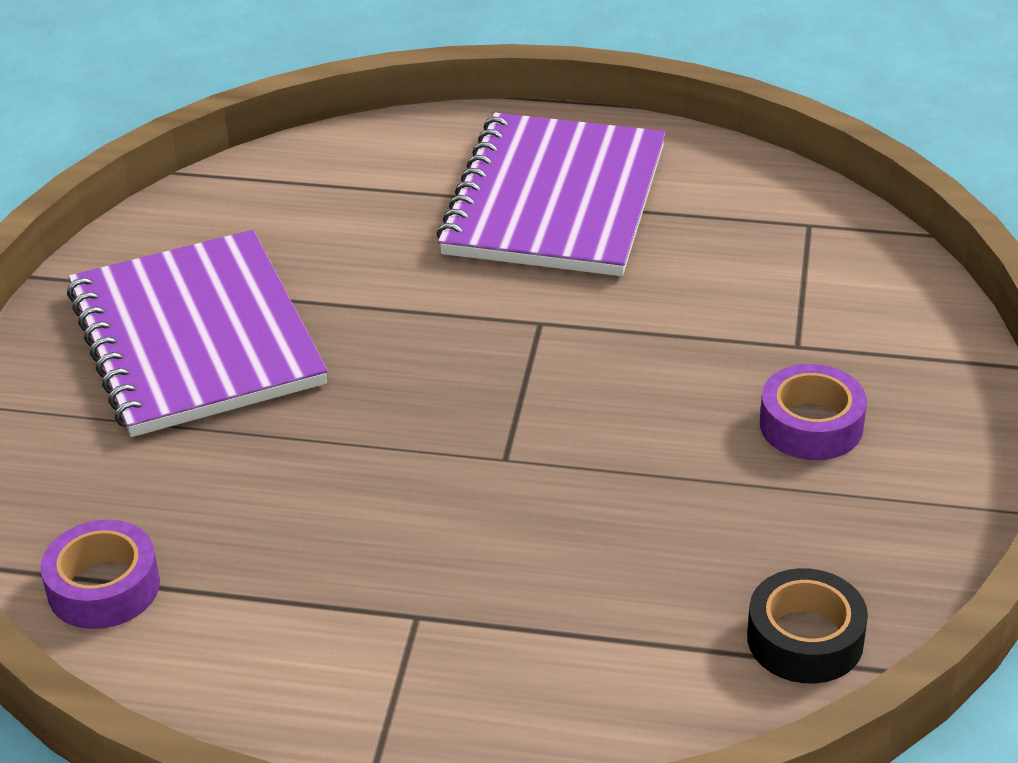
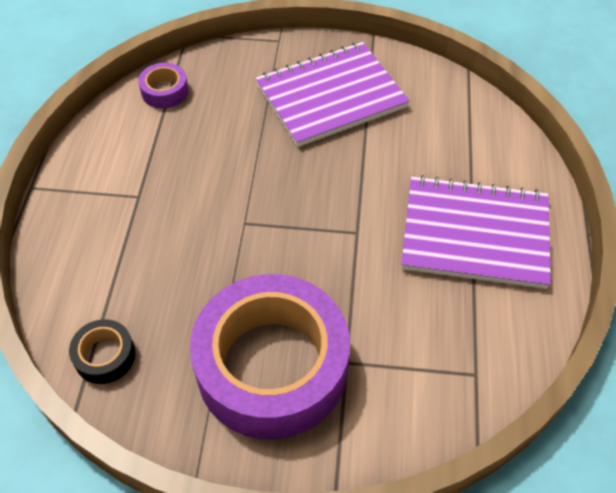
camera: 85 degrees right, 15 degrees up
purple tape [760,364,867,460] -> purple tape [190,274,350,439], size x2.48

